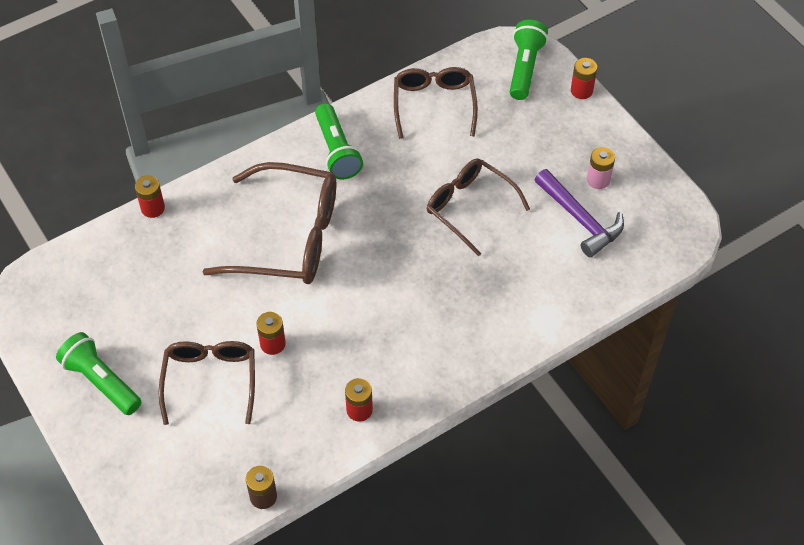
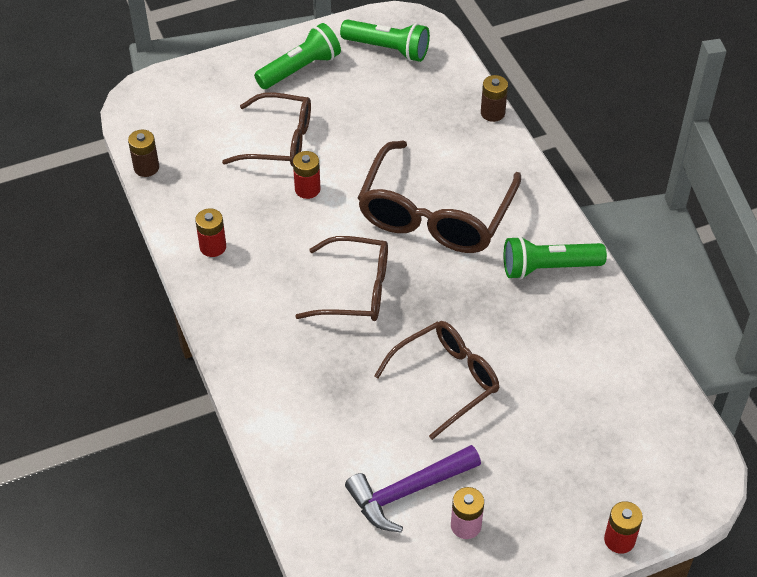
camera: 100 degrees right, 5 degrees down
red battery [135,175,165,218] -> brown battery [481,75,508,122]
brown glasses [394,67,478,139] -> brown glasses moved to [295,236,388,321]
green flashlight [510,20,548,100] -> green flashlight moved to [340,19,430,62]

